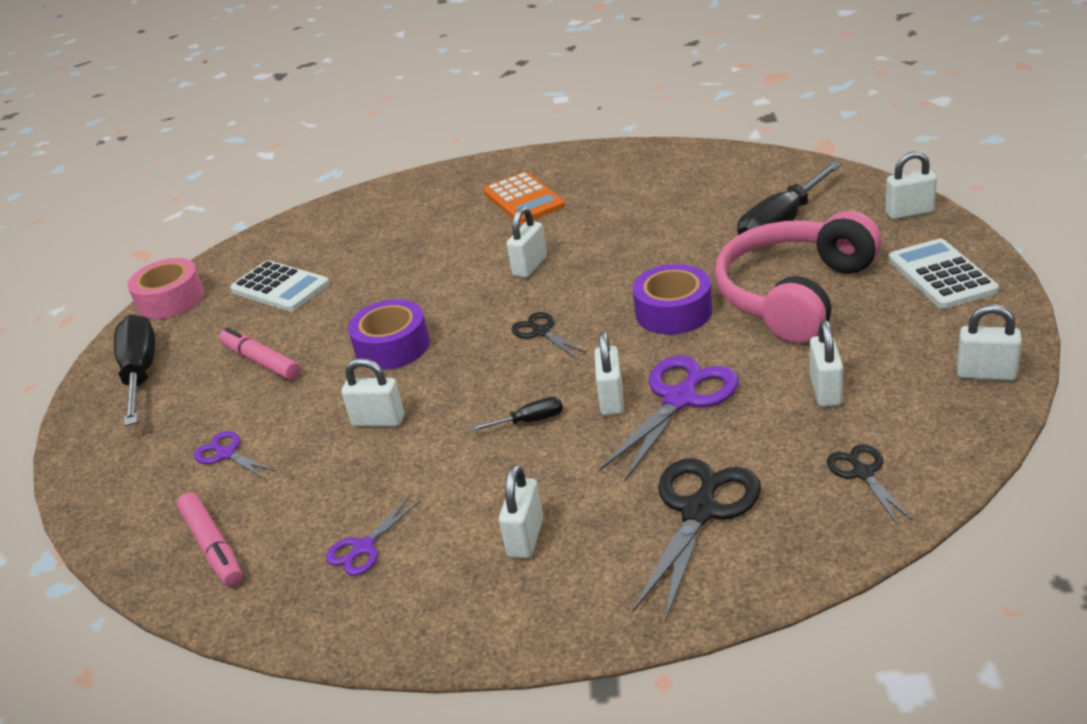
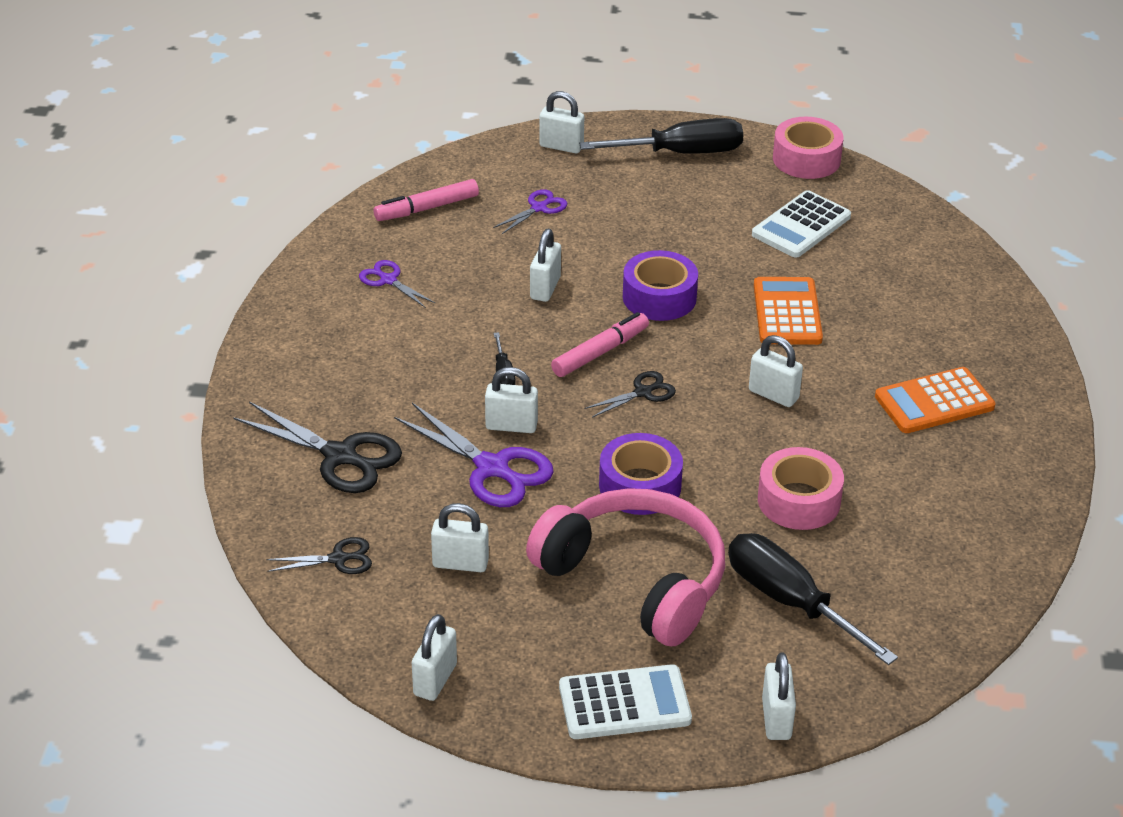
camera: 90 degrees right, 5 degrees up
pink marker [219,327,301,380] -> pink marker moved to [551,312,649,377]
white padlock [499,465,543,559] -> white padlock moved to [539,91,584,154]
none -> orange calculator [754,277,823,345]
none -> pink tape [758,447,844,530]

